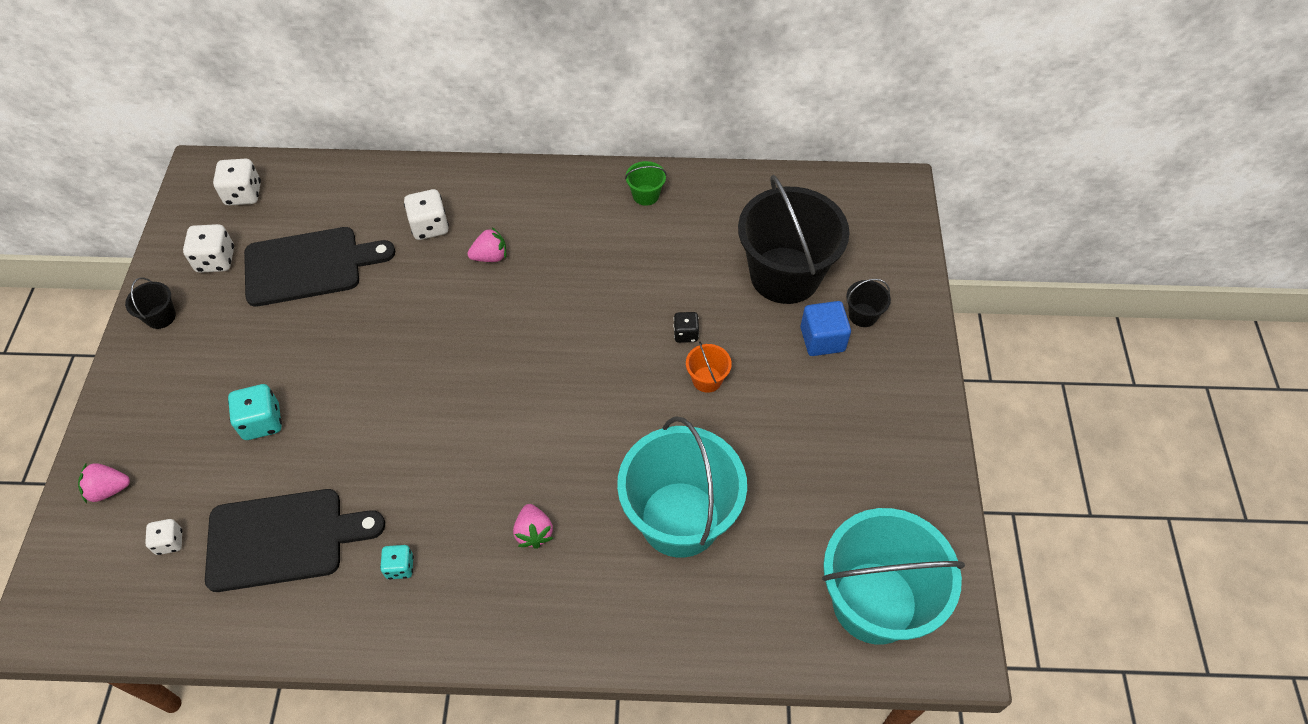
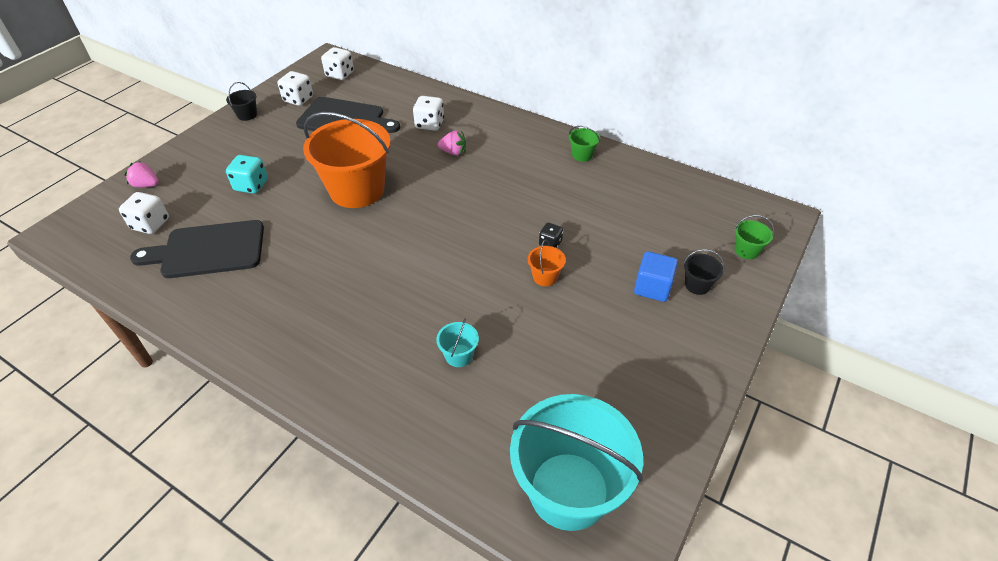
camera: 30 degrees right, 10 degrees down
white dice [145,519,182,555] -> white dice [119,192,169,234], size x1.60
black cutting board [205,489,385,592] -> black cutting board turned 150 degrees clockwise [130,220,264,278]
turquoise dice [380,545,414,579] -> none
pink strawberry [513,504,553,549] -> none
turquoise bucket [617,416,747,558] -> turquoise bucket [436,318,479,367], size x0.40
black bucket [738,175,850,304] -> none
none -> orange bucket [303,112,391,208]
none -> green bucket [734,215,774,259]

